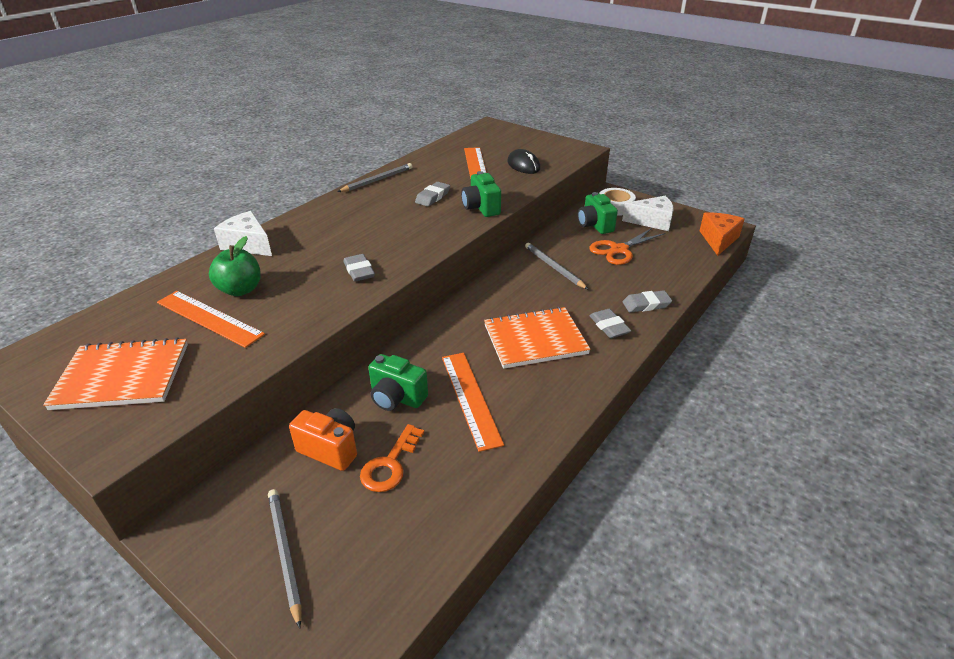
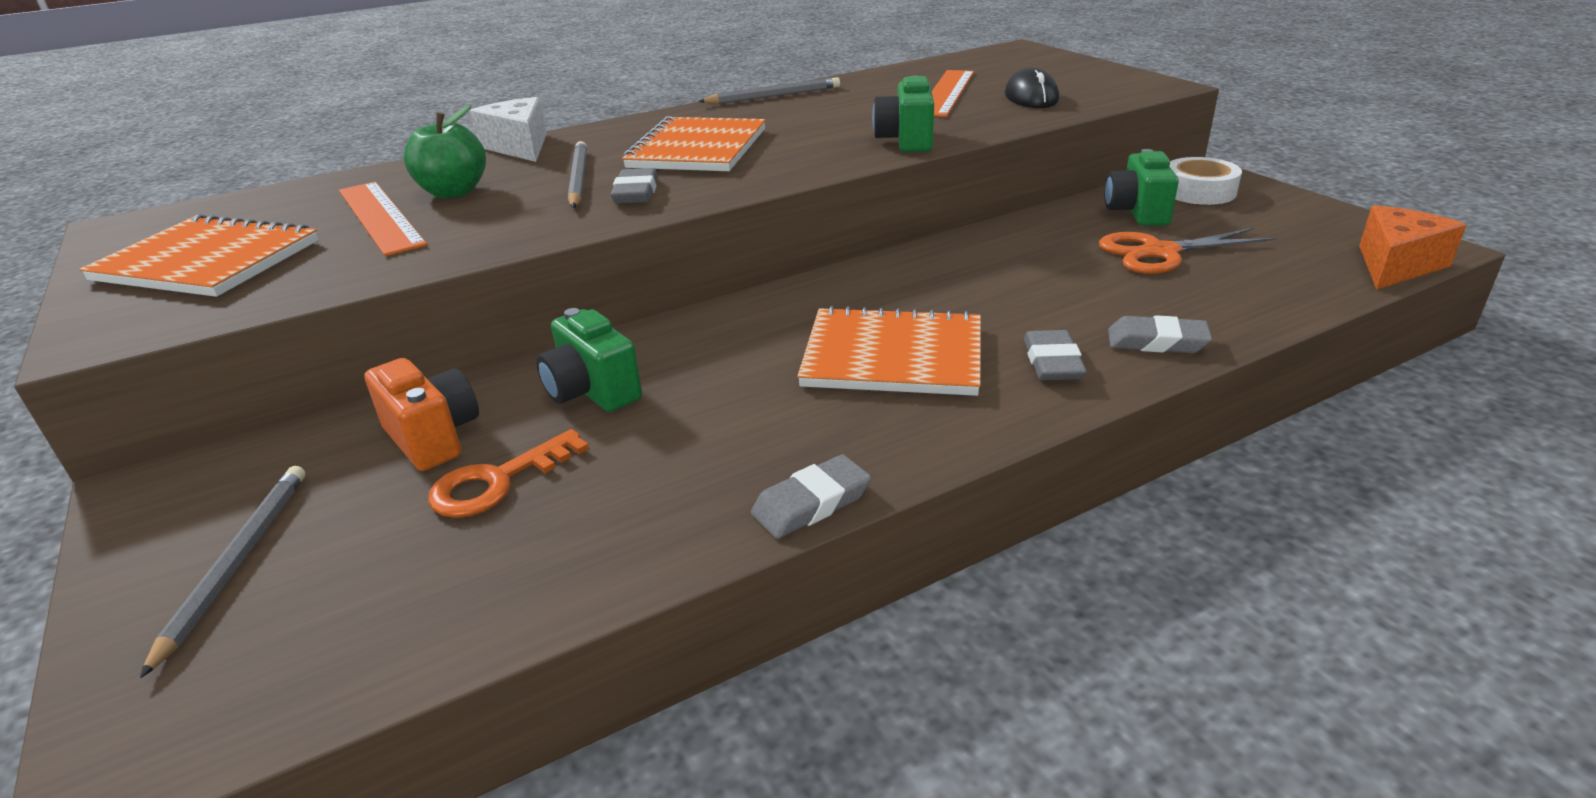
camera: 25 degrees right, 5 degrees down
grey eraser [415,182,450,207] -> grey eraser moved to [751,454,871,539]
orange ruler [442,353,504,452] -> none
grey pencil [525,243,588,289] -> grey pencil moved to [568,141,587,208]
white cheese [622,196,674,231] -> none
none -> orange notebook [622,116,766,171]

